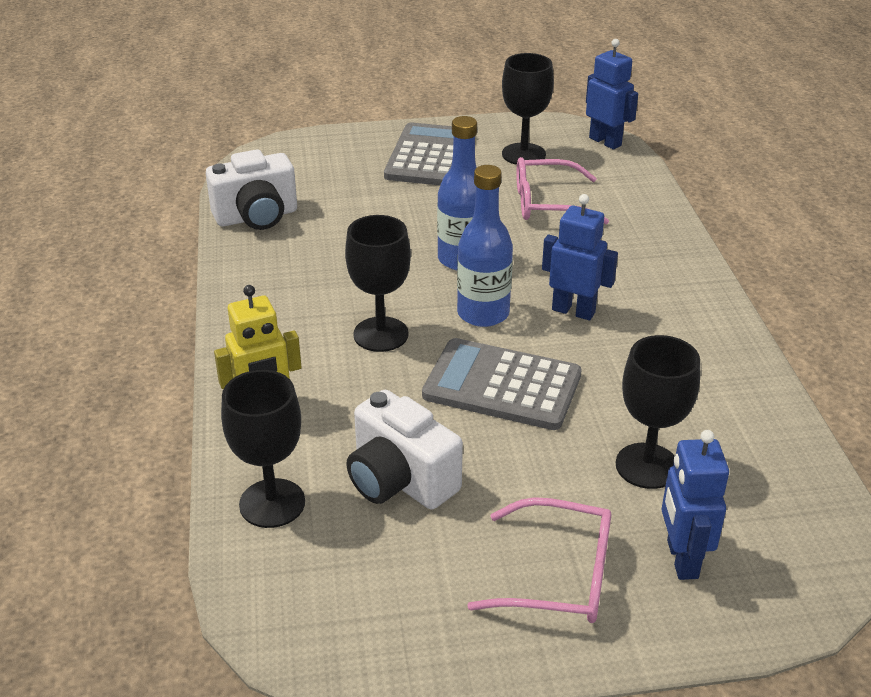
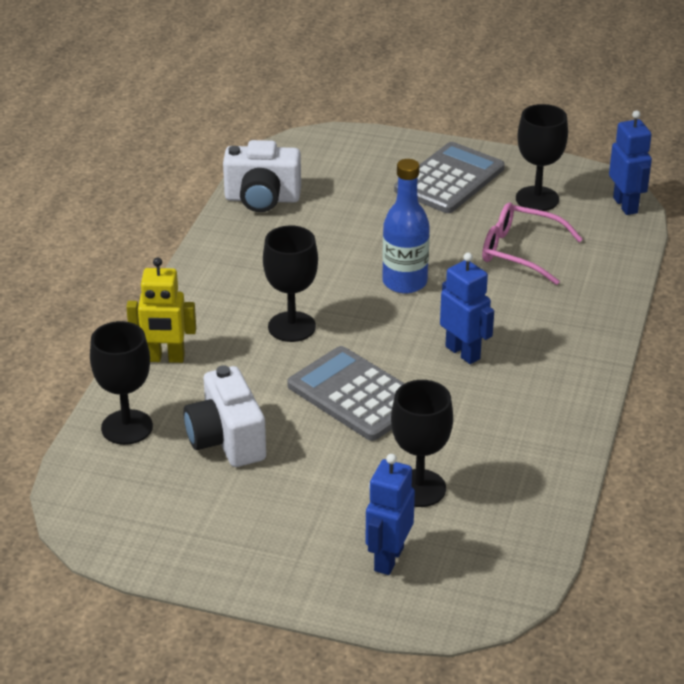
camera: 25 degrees right, 0 degrees up
blue bottle [457,165,513,327] -> none
pink glasses [467,497,612,623] -> none

